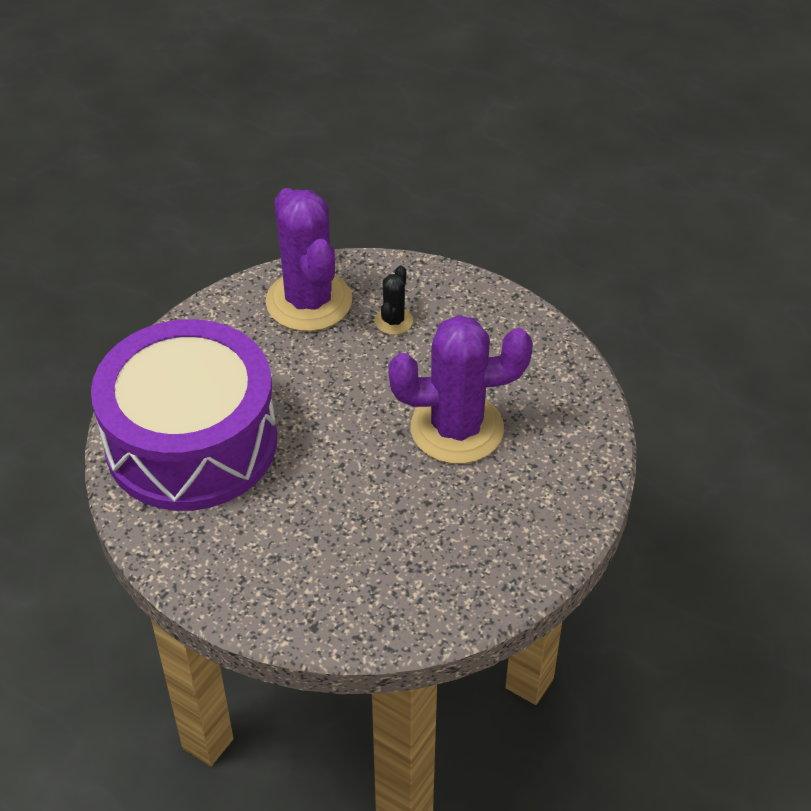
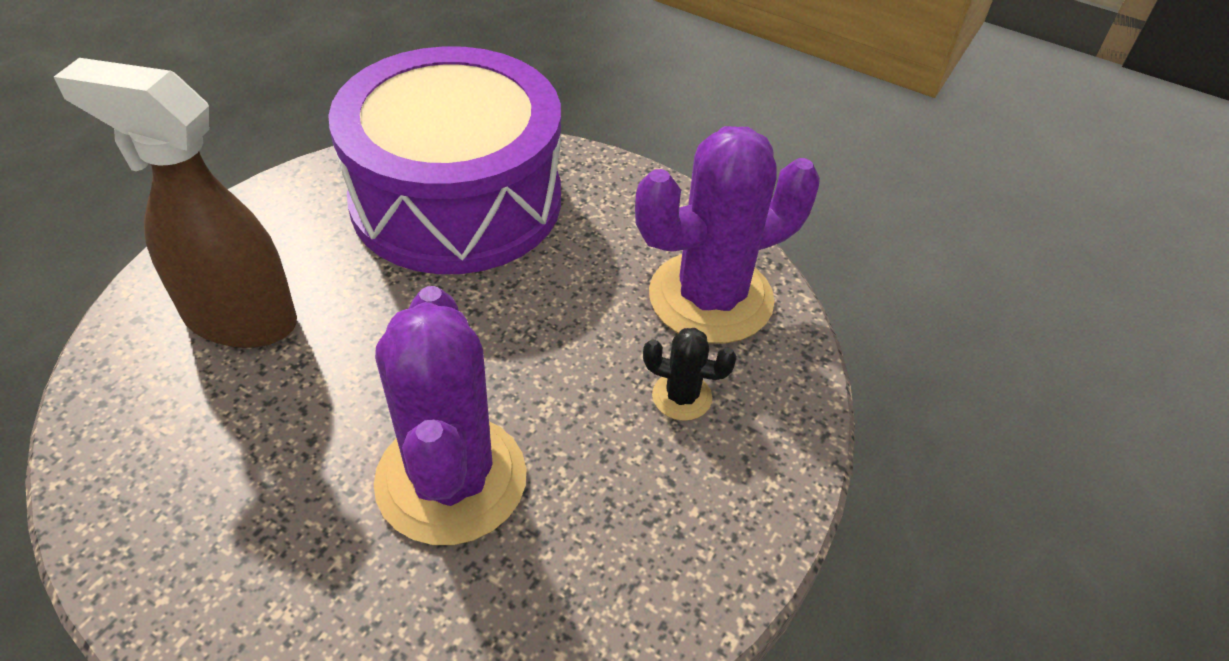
camera: 85 degrees right, 0 degrees up
none -> brown spray bottle [54,58,297,348]

